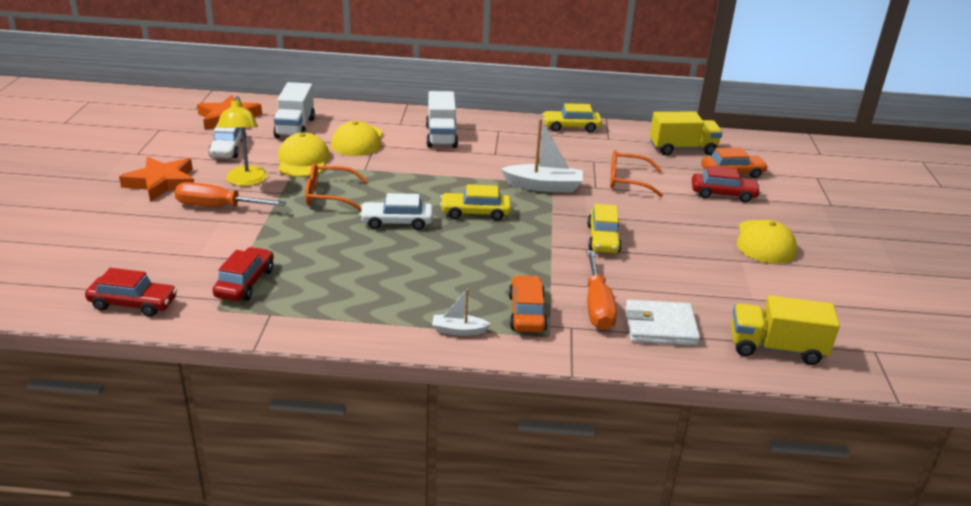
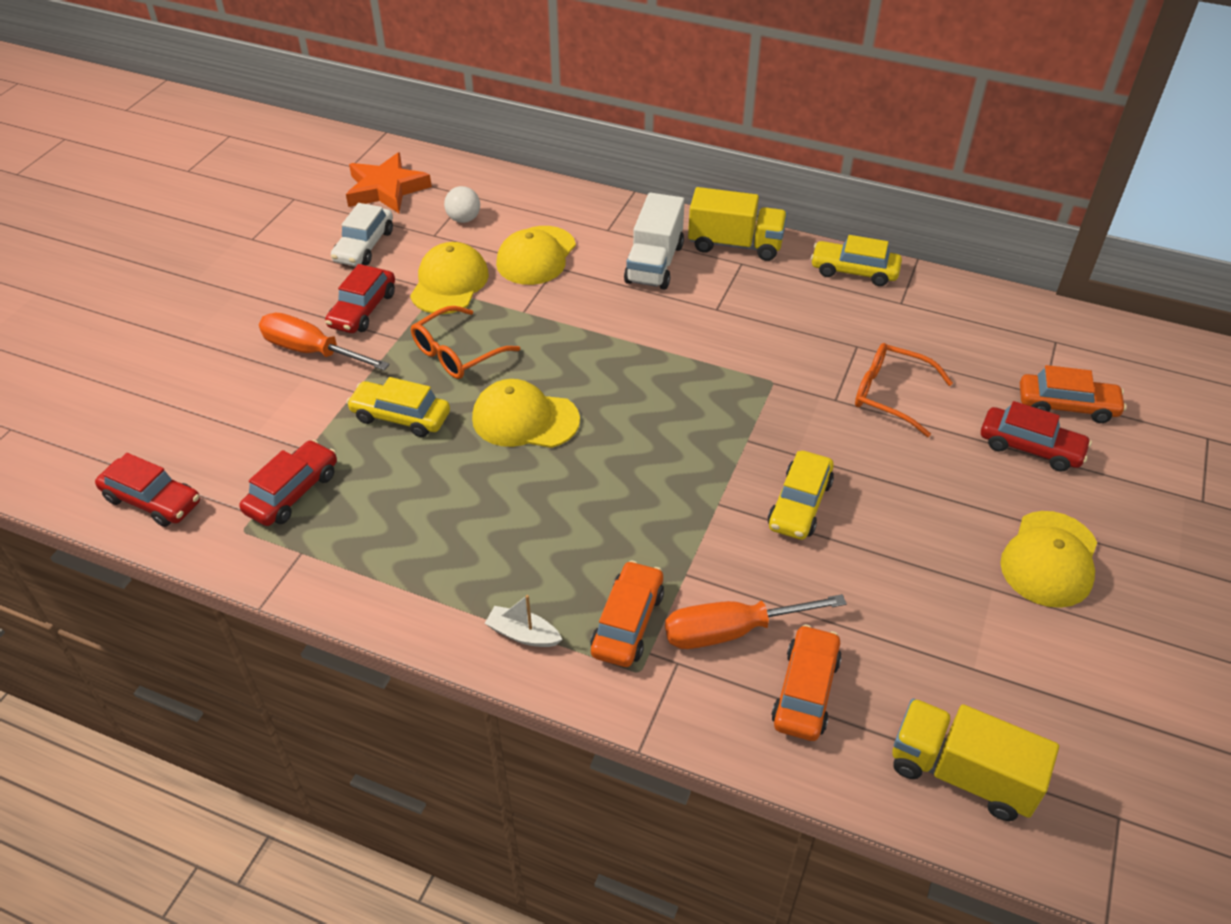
camera: 20 degrees right, 15 degrees up
orange star [119,157,194,202] -> none
yellow lamp [217,96,267,186] -> red car [325,264,395,333]
white truck [273,82,315,138] -> white ball [444,186,480,223]
orange glasses [305,163,368,210] -> orange glasses turned 60 degrees counterclockwise [411,306,520,379]
white car [359,193,433,230] -> yellow cap [472,379,580,448]
yellow car [440,184,511,221] -> yellow car moved to [346,377,450,437]
white boat [501,119,583,193] -> none
orange screwdriver [586,250,617,330] -> orange screwdriver turned 60 degrees clockwise [665,594,847,649]
white wallet [625,300,700,346] -> orange car [771,624,842,741]
yellow truck [650,112,723,156] -> yellow truck moved to [688,187,787,261]

